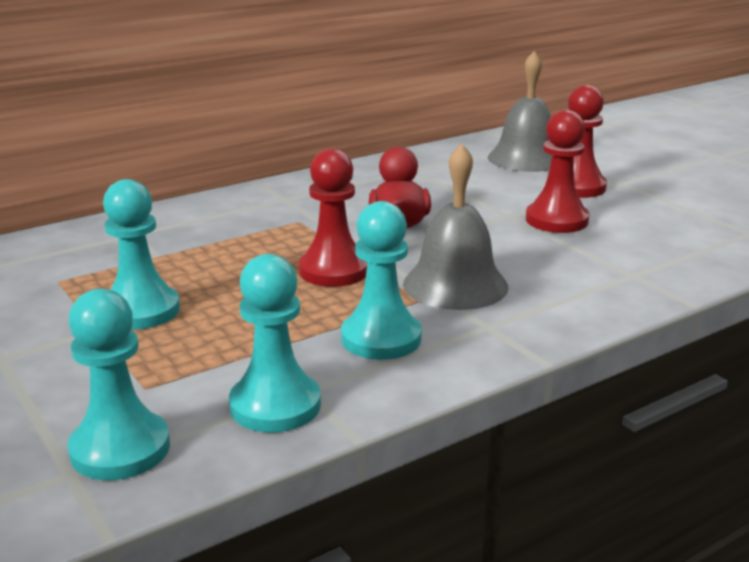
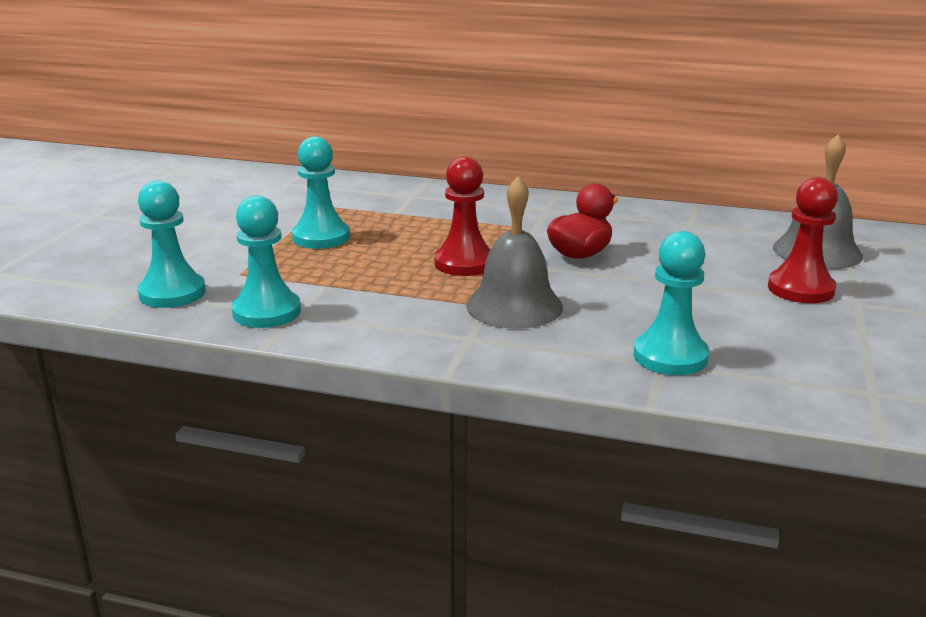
camera: 50 degrees right, 0 degrees up
turquoise pawn [341,201,422,360] -> turquoise pawn moved to [634,231,709,375]
red pawn [526,110,589,233] -> none

